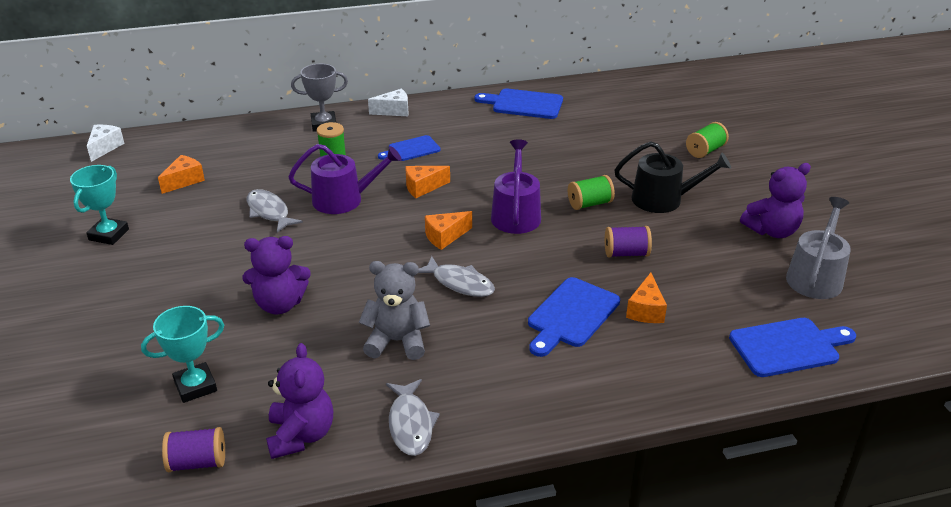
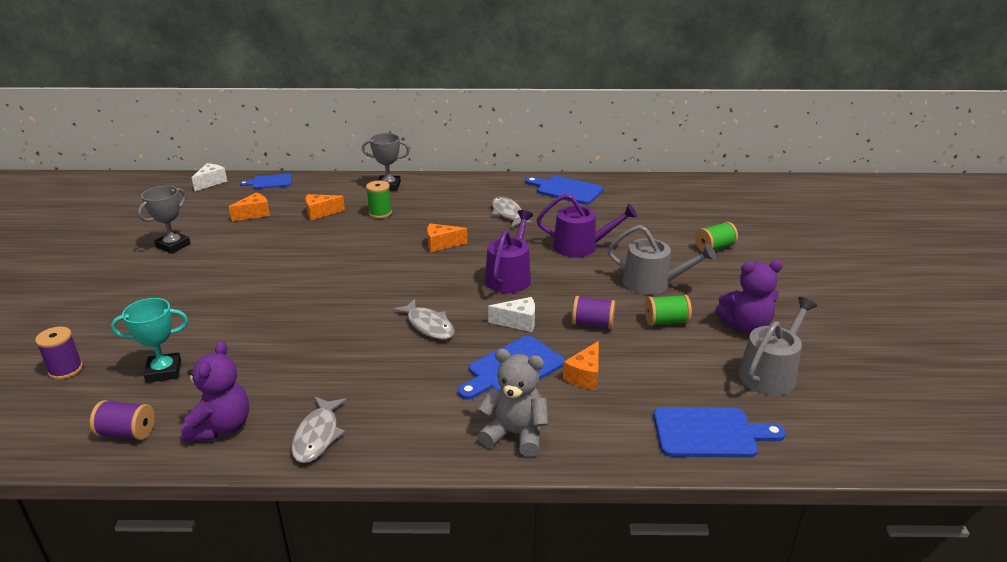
camera: 15 degrees right, 5 degrees down
turquoise trophy [70,165,129,245] -> grey trophy [138,186,191,254]
purple teddy bear [242,236,311,314] -> none
grey fish [247,189,303,233] -> grey fish moved to [492,197,533,228]
purple watering can [288,144,402,214] -> purple watering can moved to [537,193,637,257]
grey teddy bear [359,261,430,360] -> grey teddy bear moved to [478,349,549,457]
white cheese [368,89,409,116] -> white cheese moved to [488,297,535,332]
blue cutting board [378,135,440,161] -> blue cutting board moved to [239,174,292,189]
orange cheese [425,211,472,250] -> orange cheese moved to [305,194,345,220]
green spool [568,175,615,210] -> green spool moved to [645,294,692,326]
black watering can [615,141,731,213] -> grey watering can [607,225,716,295]
none -> purple spool [35,326,83,380]

